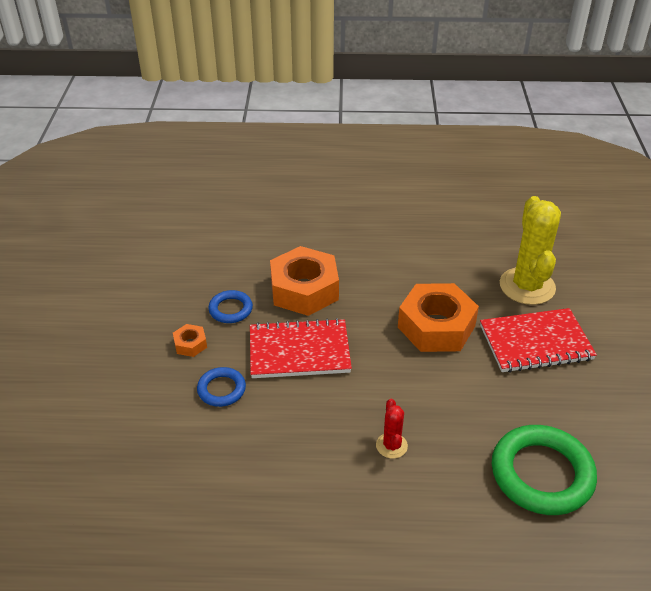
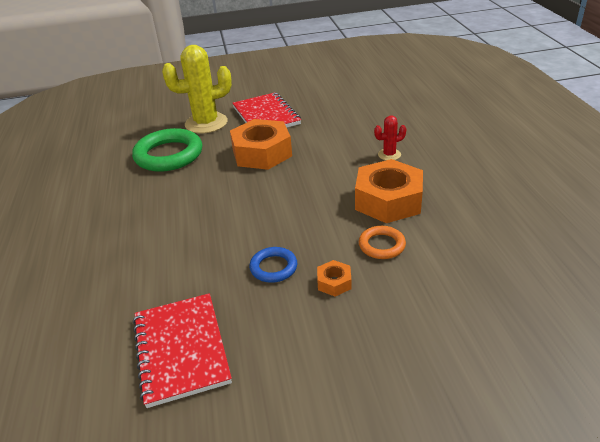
camera: 100 degrees left, 5 degrees down
blue ring [197,367,246,407] -> orange ring [359,226,406,259]
red notebook [250,318,352,378] -> red notebook moved to [133,293,232,408]
orange nut [270,246,339,316] -> orange nut moved to [355,159,423,223]
green ring [492,425,597,515] -> green ring moved to [132,128,202,172]

